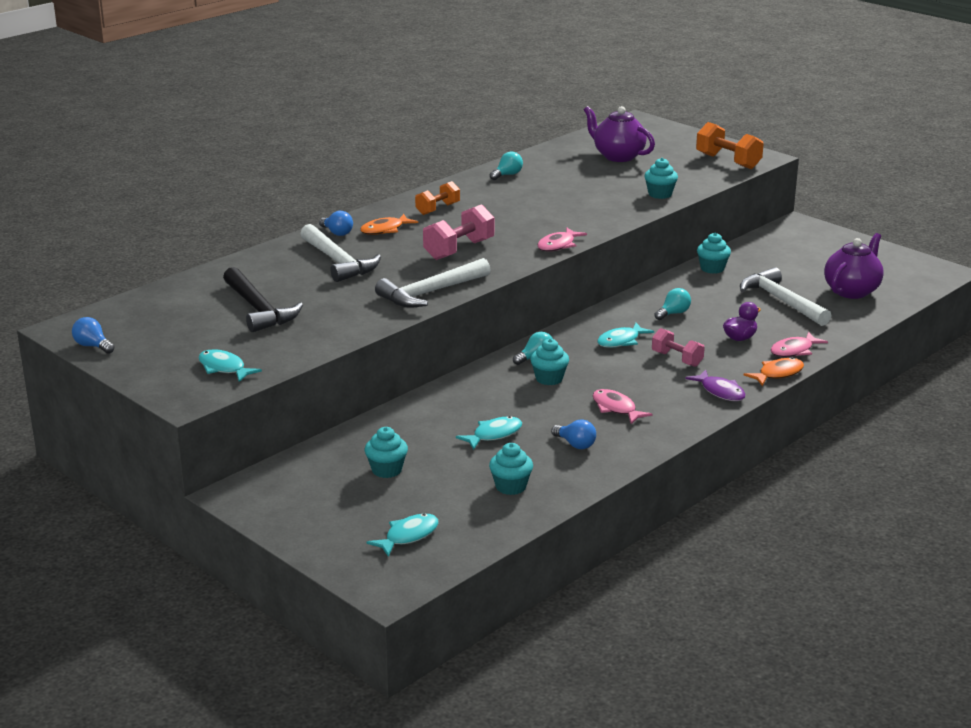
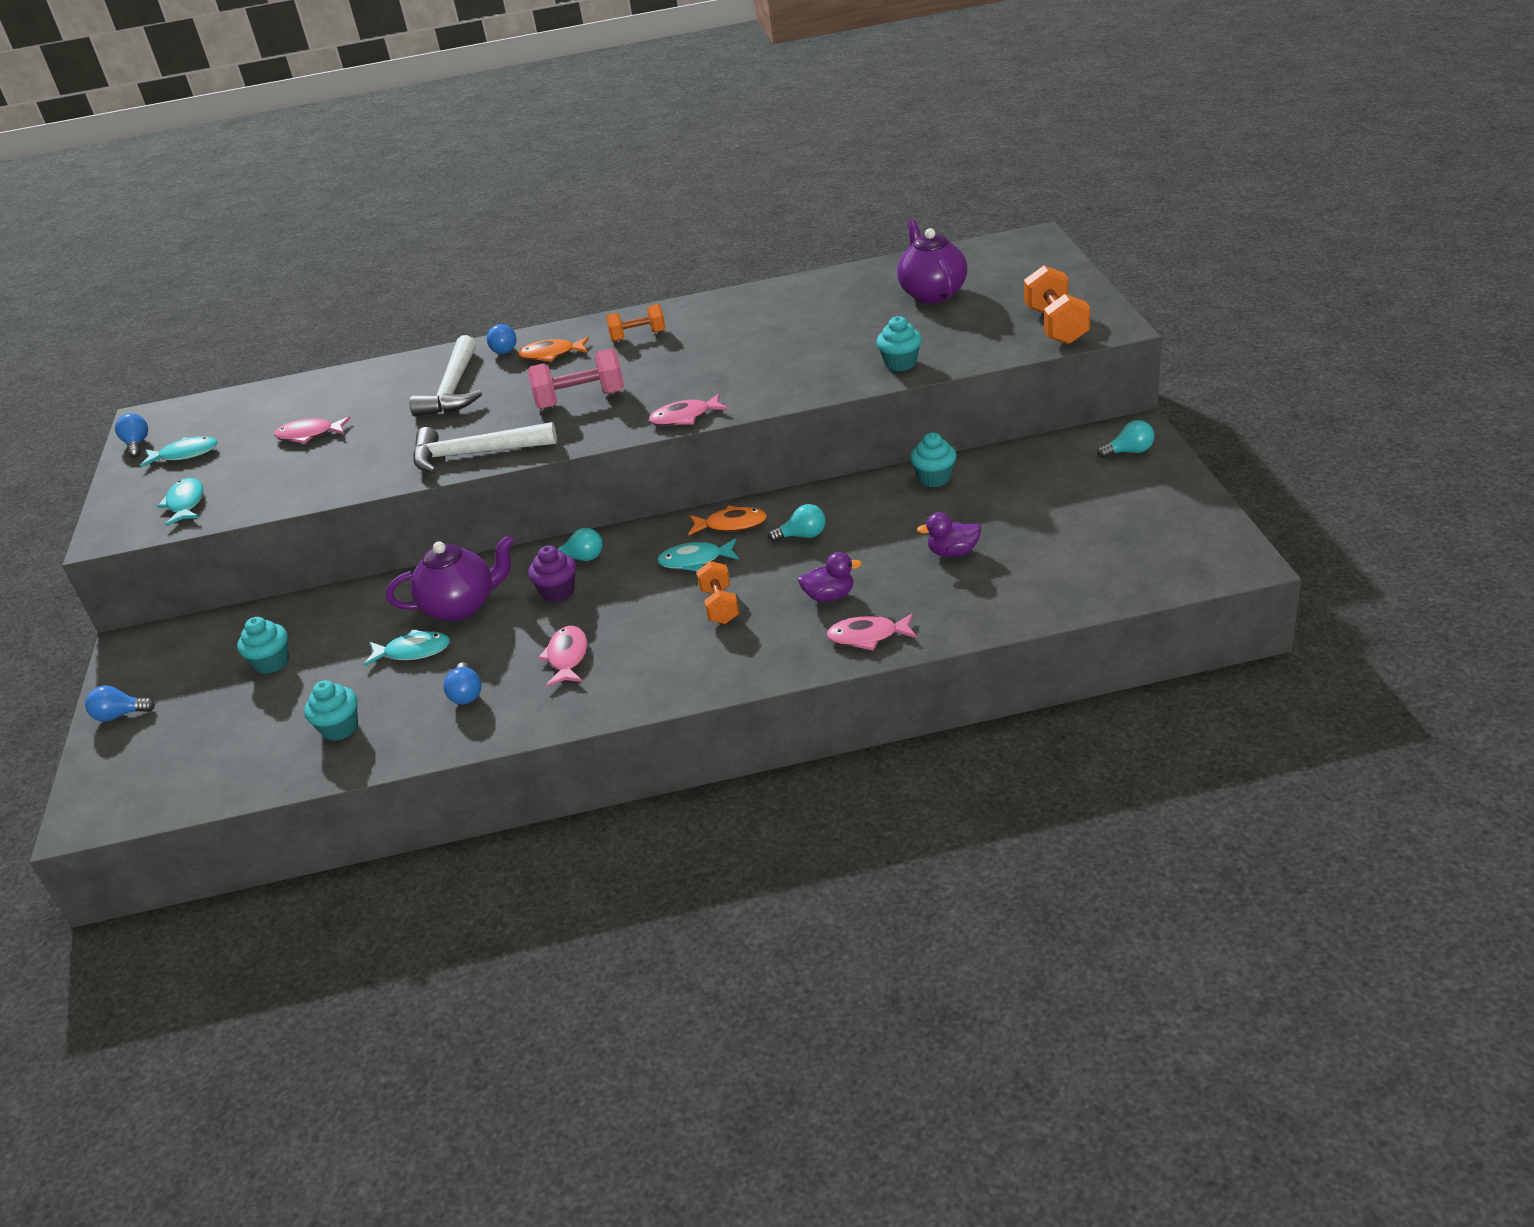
camera: 40 degrees right, 10 degrees up
black hammer [223,267,303,332] -> pink fish [274,417,351,444]
turquoise fish [366,513,439,557] -> turquoise fish moved to [140,436,218,467]
turquoise light bulb [490,151,523,180] -> turquoise light bulb moved to [1097,420,1154,458]
turquoise cupcake [530,339,569,385] -> purple cupcake [528,545,576,602]
pink dumbbell [652,328,705,367] -> orange dumbbell [696,561,739,624]
purple fish [686,370,746,401] -> none
white hammer [740,267,831,326] -> purple duck [917,512,981,557]
orange fish [743,357,804,386] -> orange fish moved to [688,505,767,535]
purple teapot [824,233,884,299] -> purple teapot moved to [386,535,514,621]
none -> blue light bulb [85,686,155,722]

